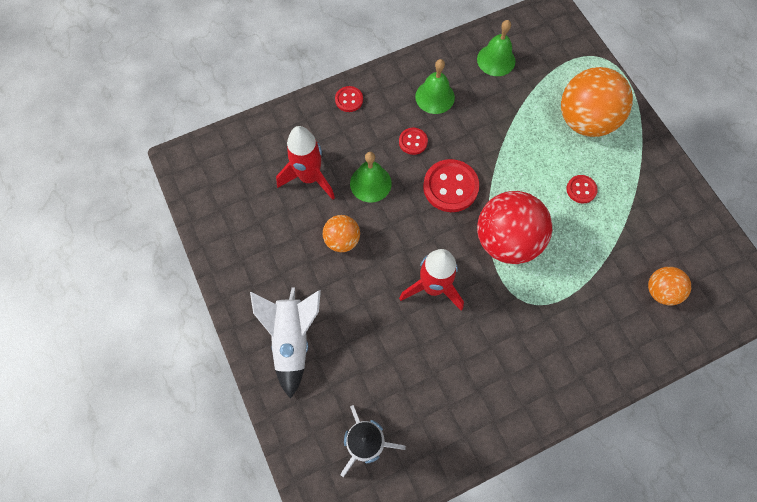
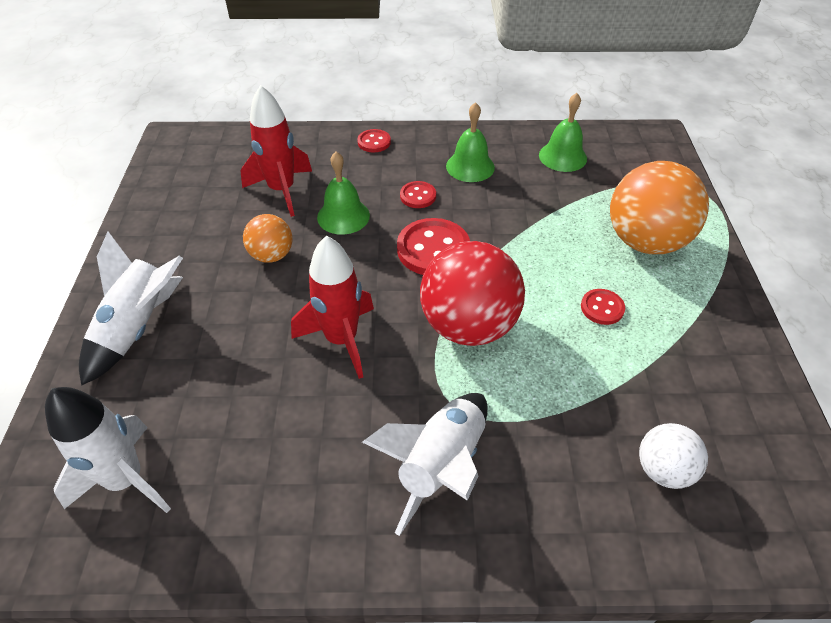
camera: 25 degrees right, 20 degrees down
orange ball [648,267,691,305] -> white ball [639,423,708,489]
none -> white rocket [362,393,488,536]

